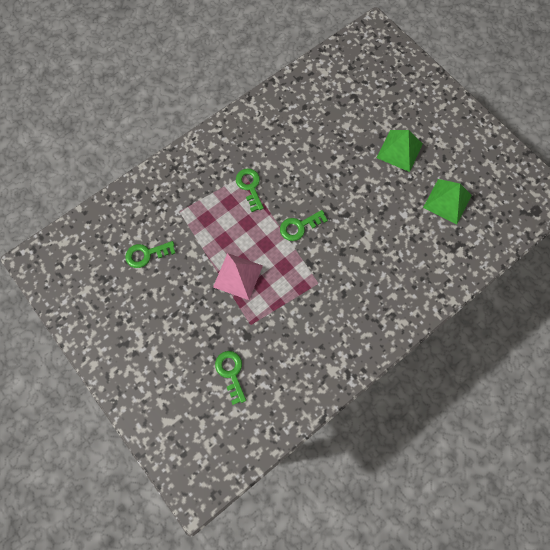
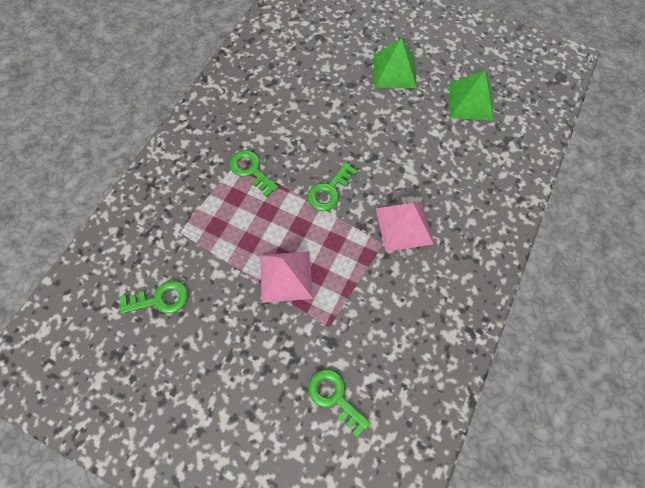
camera: 25 degrees left, 5 degrees down
green key [125,241,175,268] -> green key turned 150 degrees counterclockwise [120,281,188,314]
none -> pink pyramid [376,202,433,252]

